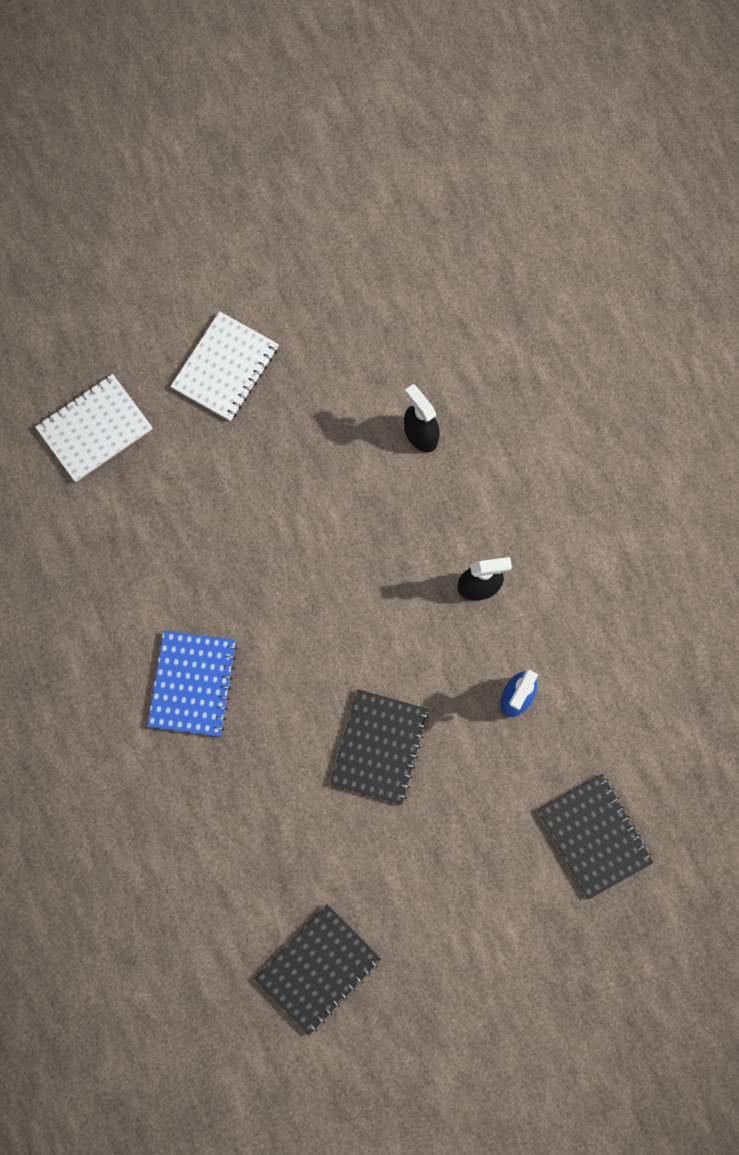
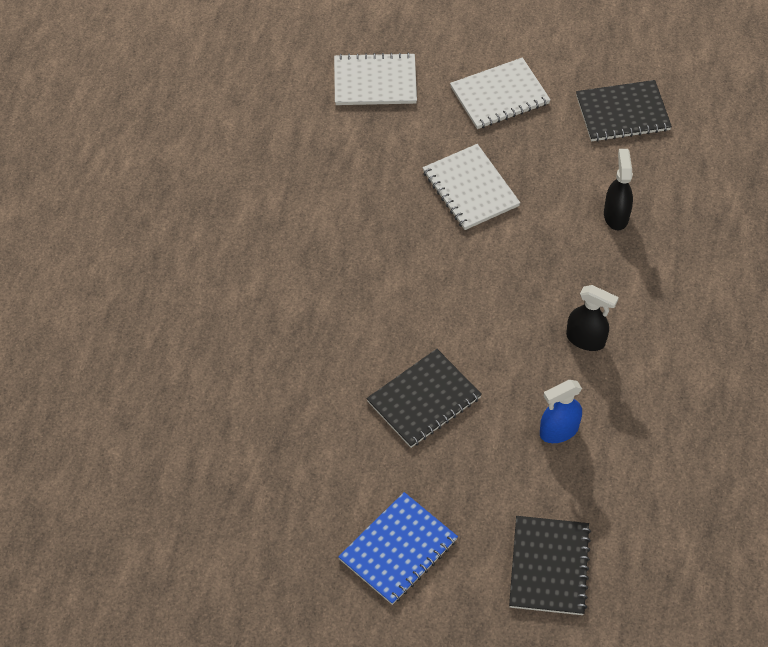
camera: 35 degrees right, 20 degrees down
blue notebook [147,630,237,737] -> blue notebook moved to [338,492,458,605]
black notebook [255,904,381,1035] -> black notebook moved to [576,80,672,142]
none -> white notebook [423,144,520,230]

